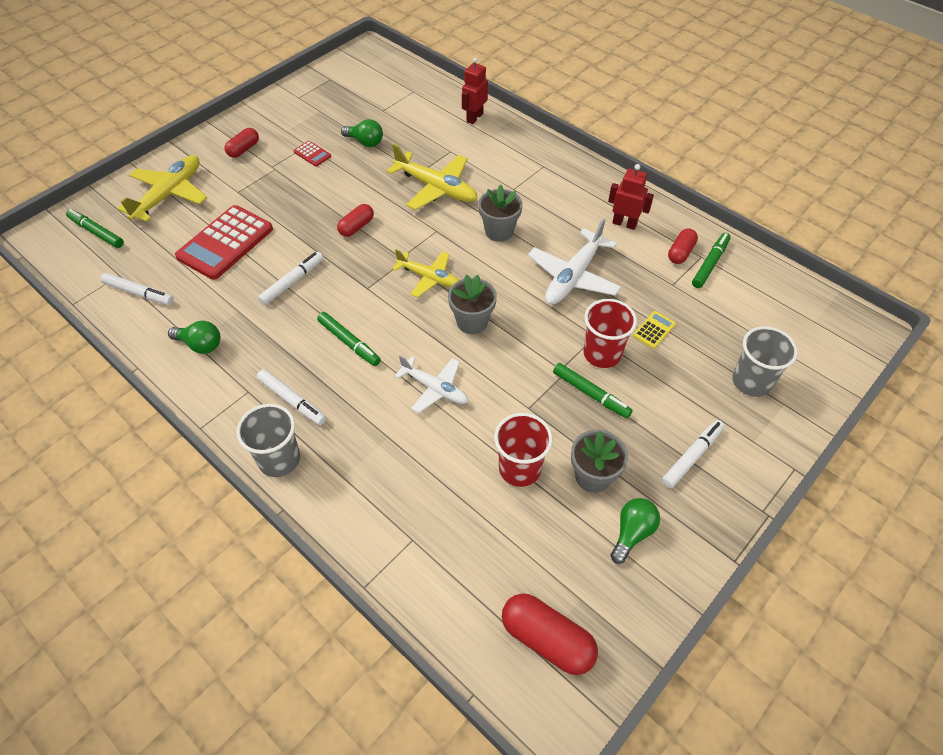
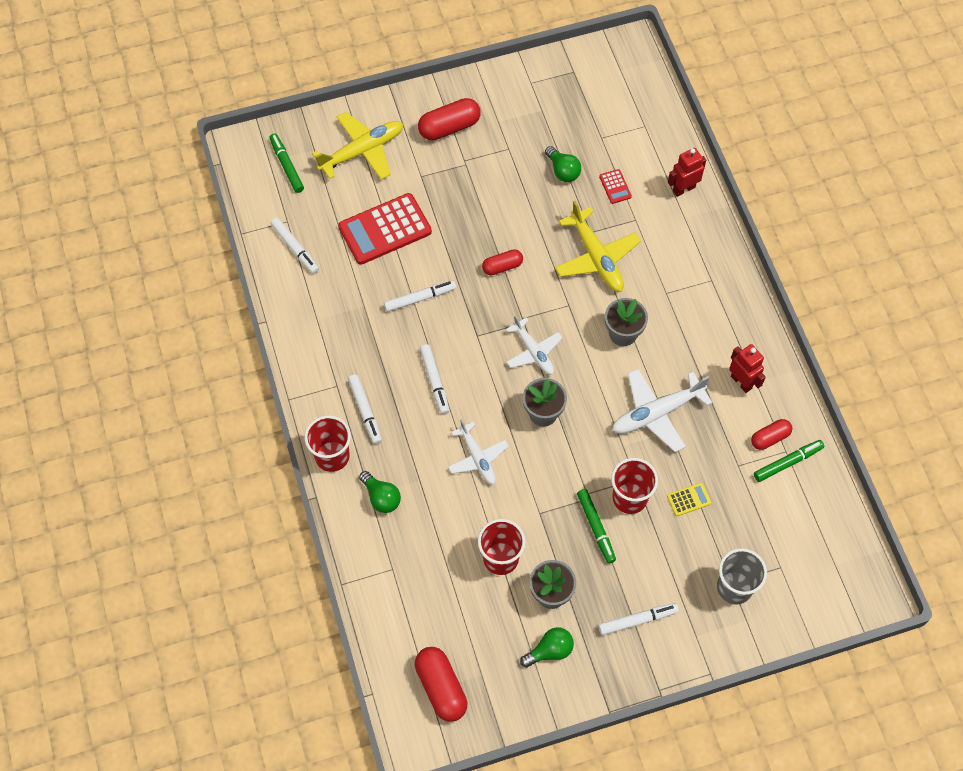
camera: 30 degrees right, 10 degrees up
green light bulb [168,321,220,354] -> green light bulb moved to [359,471,401,513]
red capsule [225,128,259,158] -> red capsule [418,98,481,141], size x1.62
grey cup [236,404,300,477] -> red cup [305,416,351,472]
red calculator [294,141,331,167] -> red calculator moved to [599,169,632,204]
green marker [317,312,381,366] -> white marker [420,344,449,414]
yellow plane [392,249,459,298] -> white plane [506,315,562,375]

